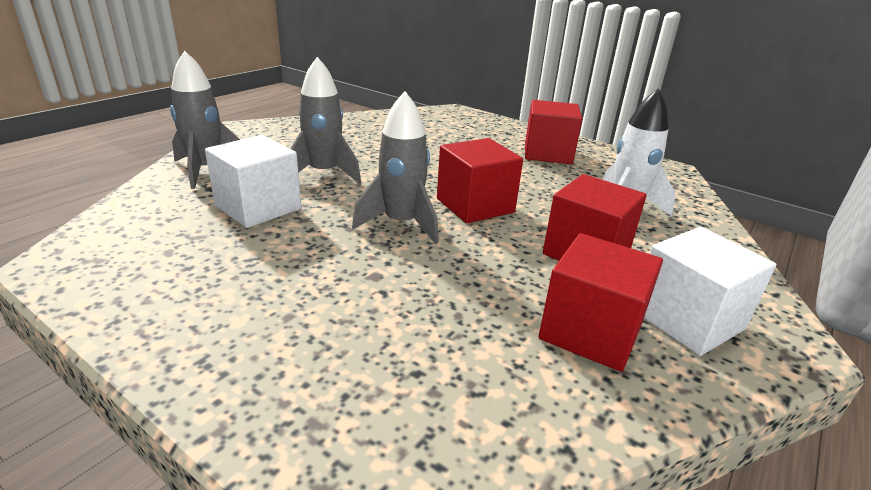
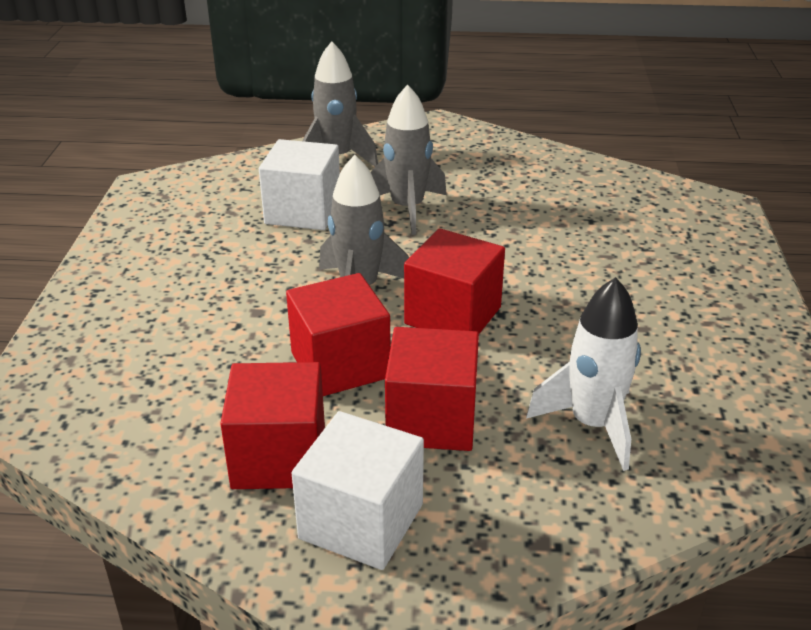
camera: 60 degrees right, 5 degrees up
red cube [525,100,582,164] -> red cube moved to [286,273,391,396]

